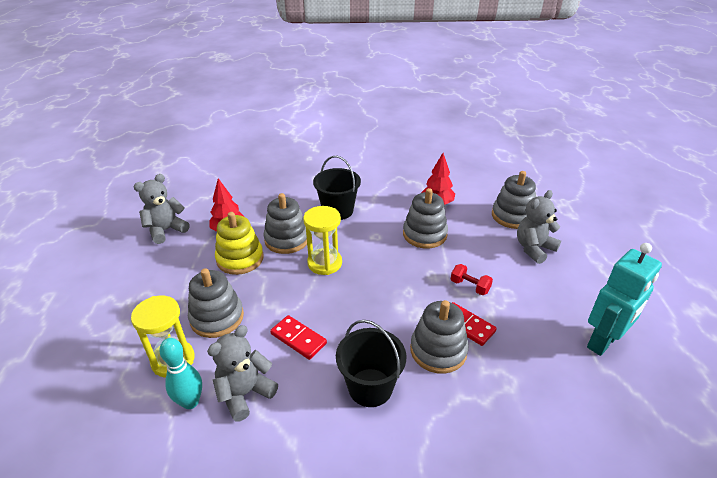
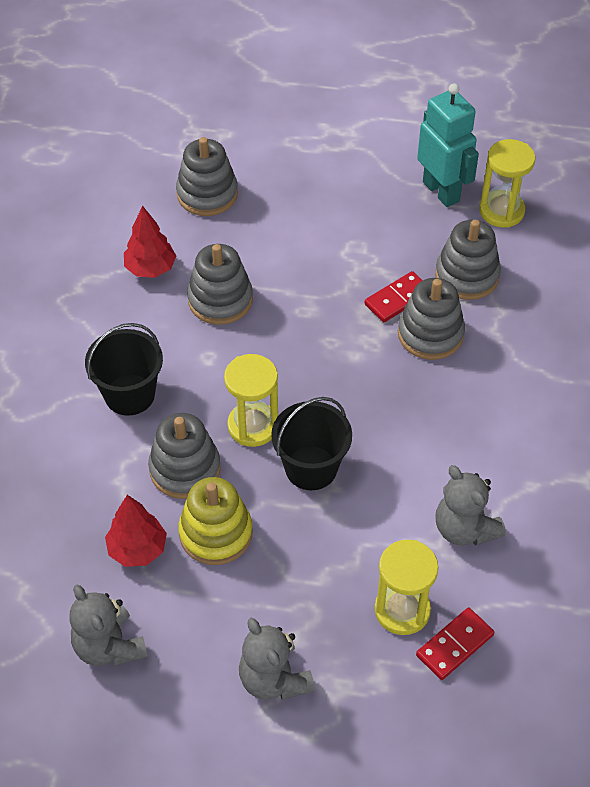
camera: 80 degrees left, 15 degrees up
turquoise bowling pin [159,338,202,409] -> none
grey stacking toy [188,268,244,338] -> grey stacking toy moved to [435,220,501,300]
red domino [270,315,327,360] -> red domino moved to [416,607,494,680]
black bucket [336,320,406,407] -> black bucket moved to [271,397,352,490]
red dumbbell [451,264,493,295] -> none
grey teddy bear [517,190,561,264] -> grey teddy bear moved to [239,618,315,700]
none -> yellow hourglass [479,139,535,228]

